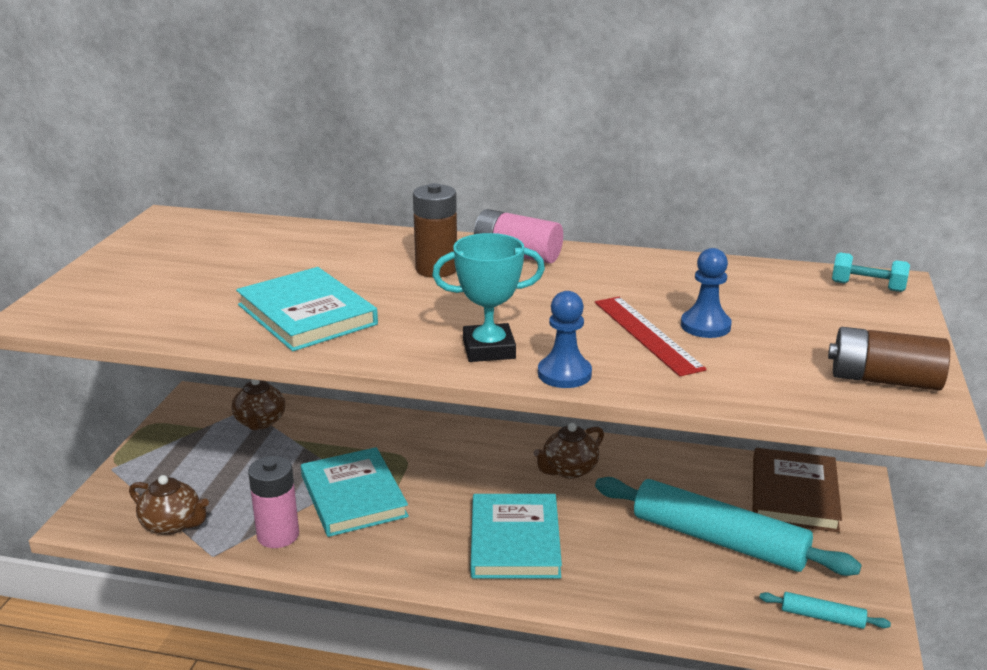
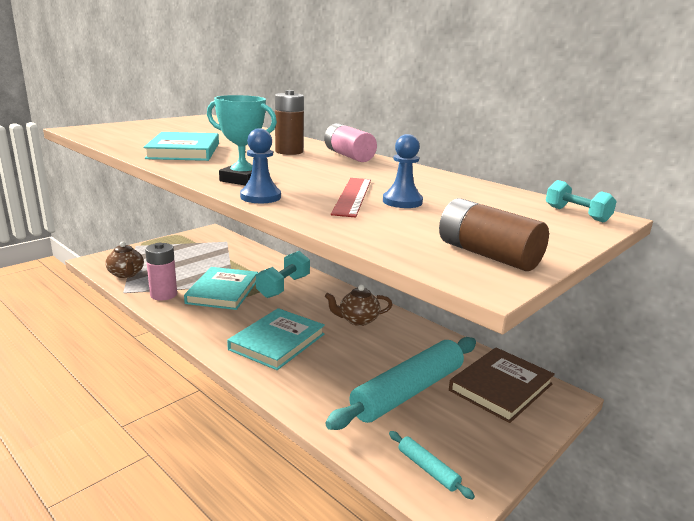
camera: 30 degrees right, 5 degrees down
brown teapot [232,379,285,430] -> none
turquoise rolling pin [595,477,862,576] -> turquoise rolling pin turned 75 degrees clockwise [325,337,476,430]
none -> turquoise dumbbell [256,251,310,298]

